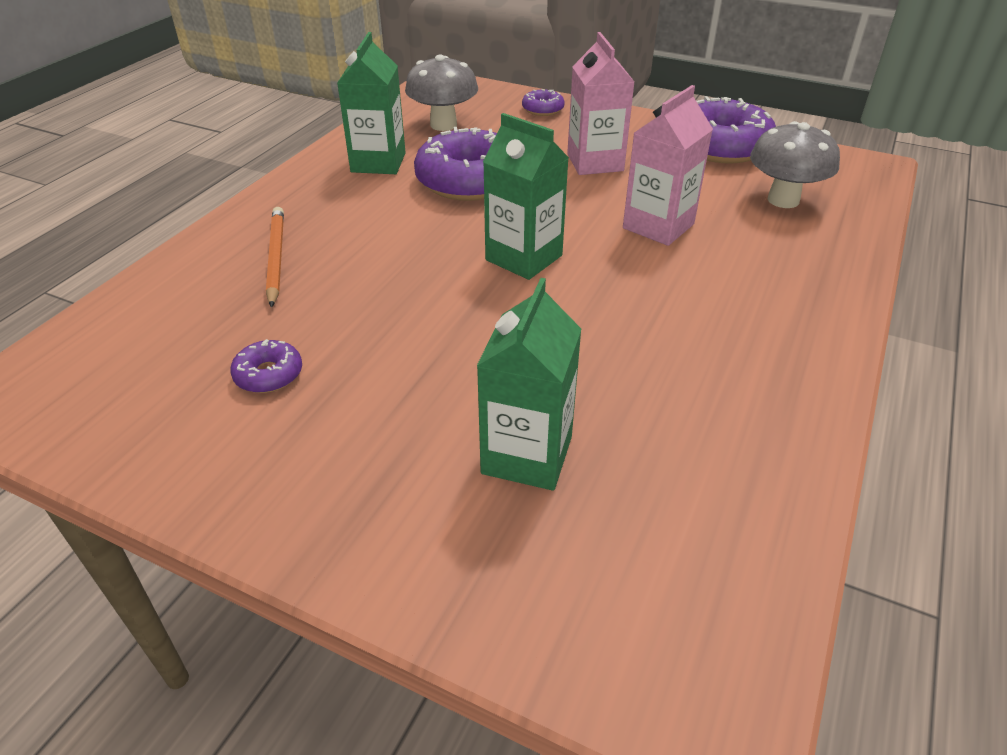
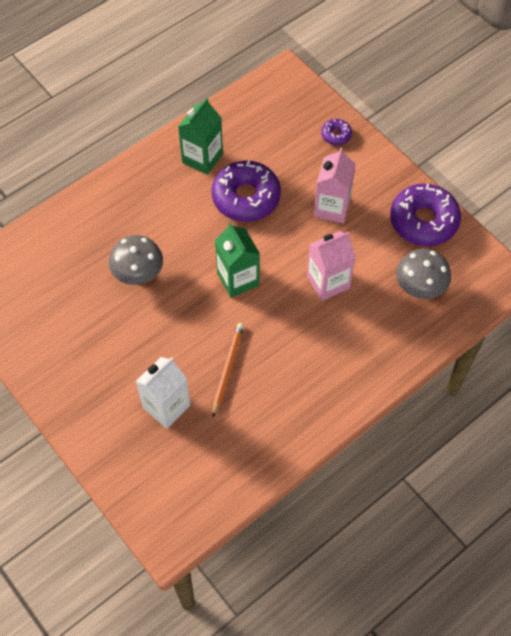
camera: 25 degrees right, 20 degrees up
purple donut [230,339,302,393] -> none
orange pencil [266,207,284,308] -> orange pencil moved to [212,323,244,417]
grey mushroom [405,54,478,131] -> grey mushroom moved to [109,235,163,285]
green carton [477,278,582,491] -> white carton [136,357,191,429]

